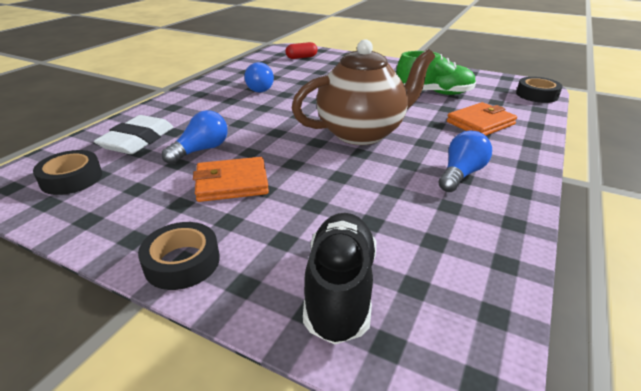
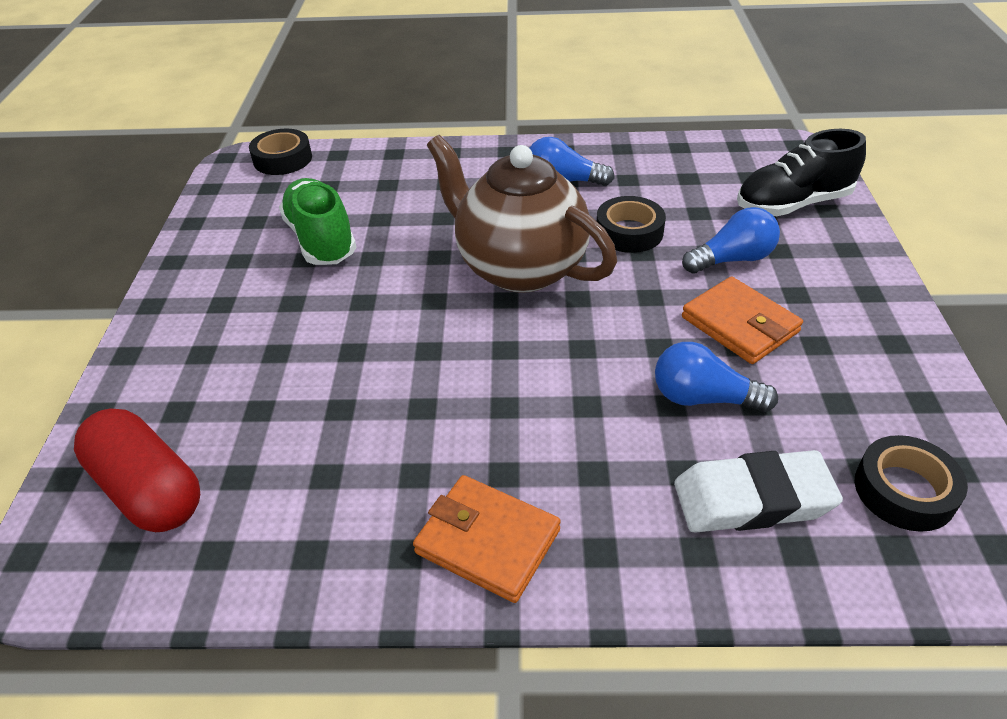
camera: 115 degrees left, 10 degrees up
black tape [138,222,220,290] -> black tape moved to [597,196,666,253]
blue light bulb [244,62,274,92] -> blue light bulb moved to [682,207,780,274]
red capsule [285,42,318,59] -> red capsule [74,408,200,532], size x1.71
orange wallet [447,102,517,136] -> orange wallet moved to [413,475,561,603]

